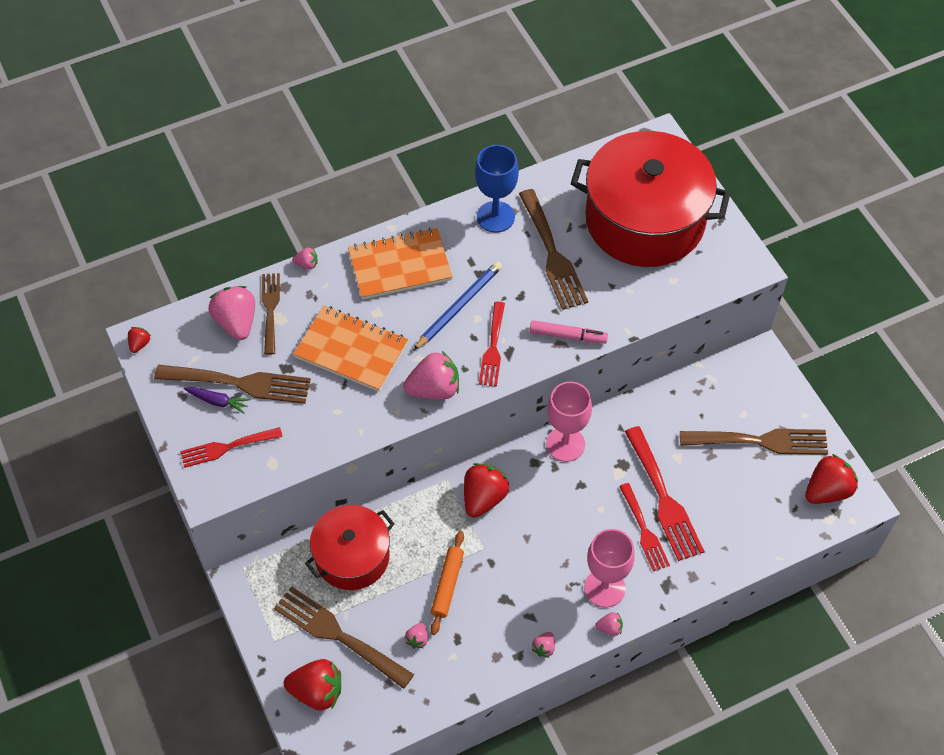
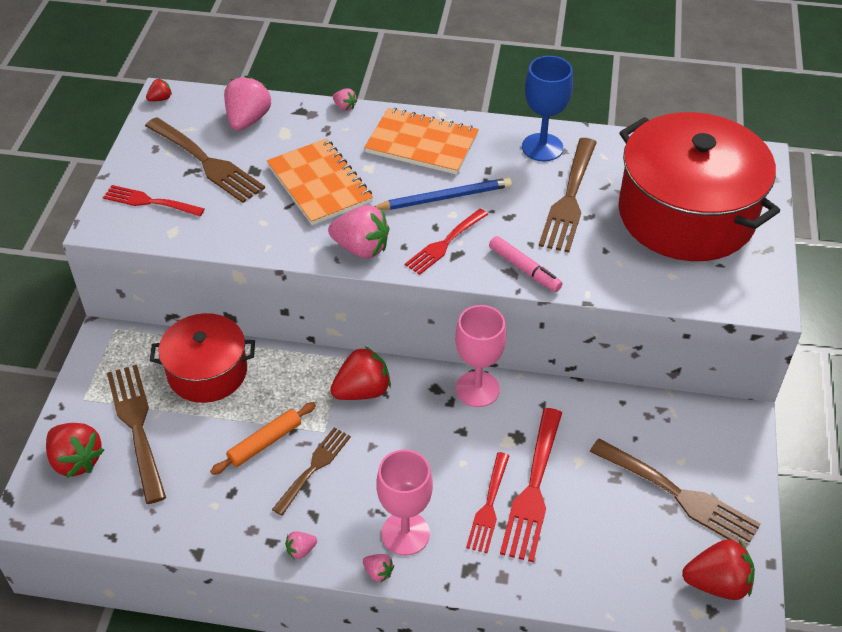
camera: 35 degrees right, 10 degrees down
purple carrot [183,387,251,414] -> none
brown fork [262,273,280,355] -> brown fork moved to [272,428,351,516]
pink strawberry [405,622,428,649] -> none

